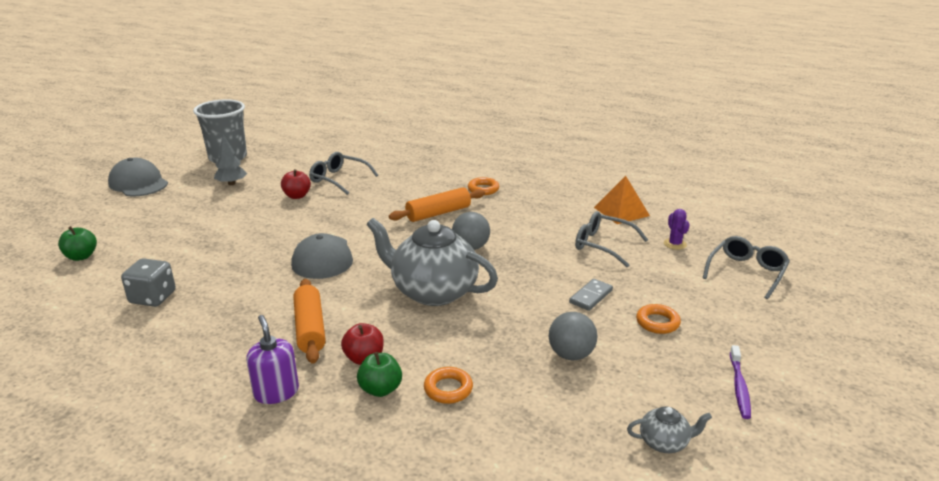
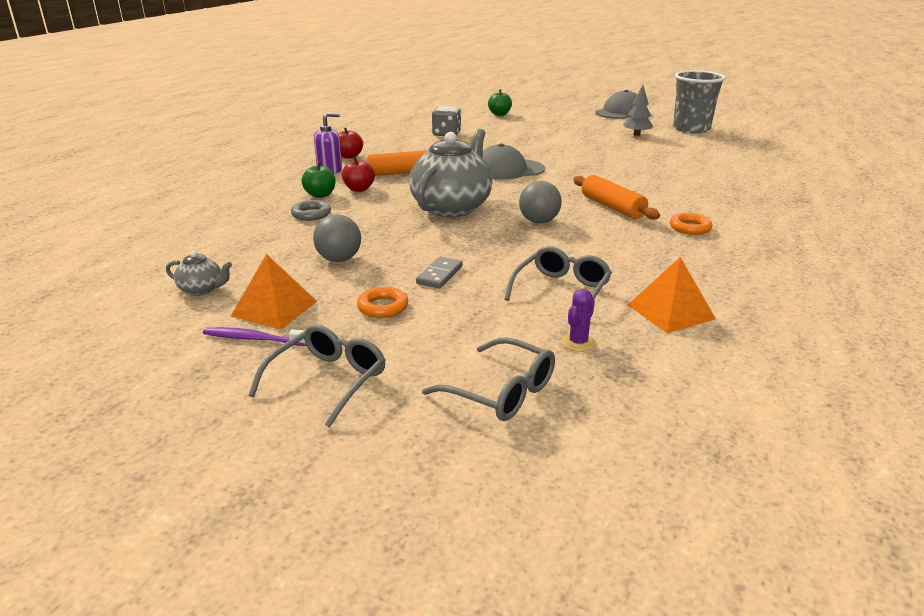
camera: 90 degrees right, 0 degrees up
red apple [281,169,311,199] -> red apple moved to [338,128,363,158]
grey glasses [309,152,378,195] -> grey glasses moved to [248,324,385,428]
orange ring [424,367,473,404] -> grey ring [291,200,331,221]
grey domino [569,279,613,311] -> grey domino turned 75 degrees clockwise [416,257,462,288]
grey teapot [627,406,712,453] -> grey teapot turned 75 degrees counterclockwise [166,251,232,296]
purple cactus [664,209,690,250] -> purple cactus turned 45 degrees counterclockwise [561,289,596,352]
none -> orange pyramid [231,254,317,330]

